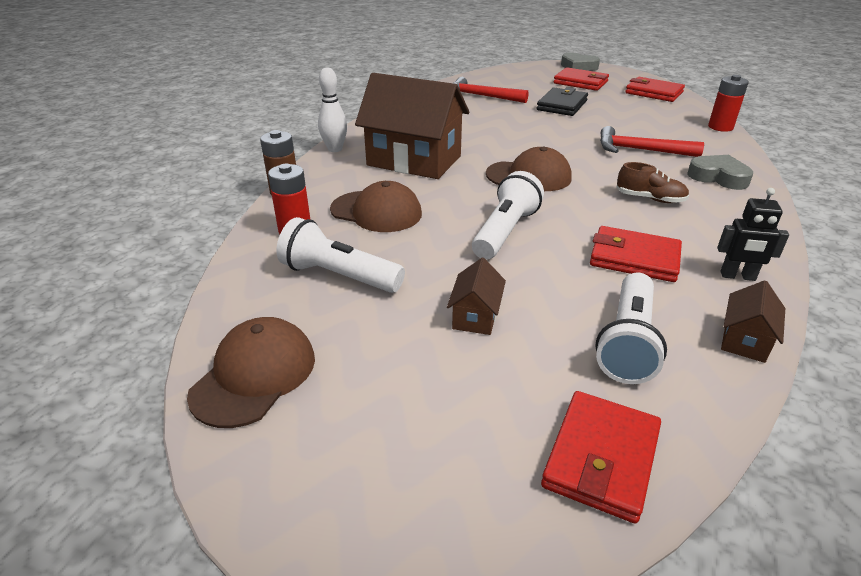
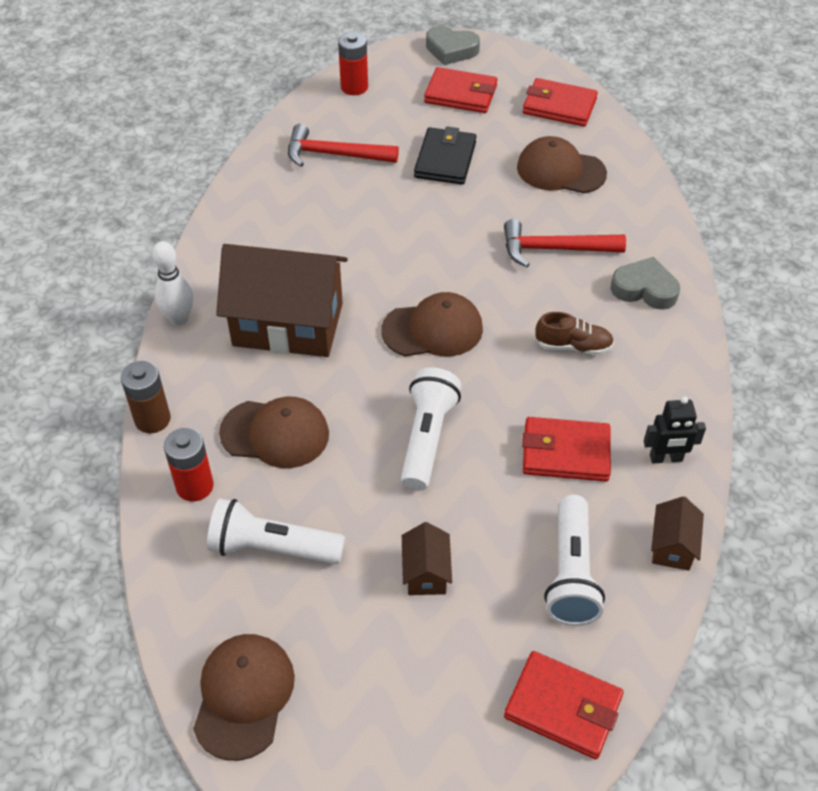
camera: 15 degrees left, 15 degrees up
red wallet [541,391,661,524] -> red wallet turned 75 degrees counterclockwise [504,651,624,759]
red battery [708,75,749,132] -> red battery moved to [338,32,368,95]
none -> brown cap [517,136,607,193]

